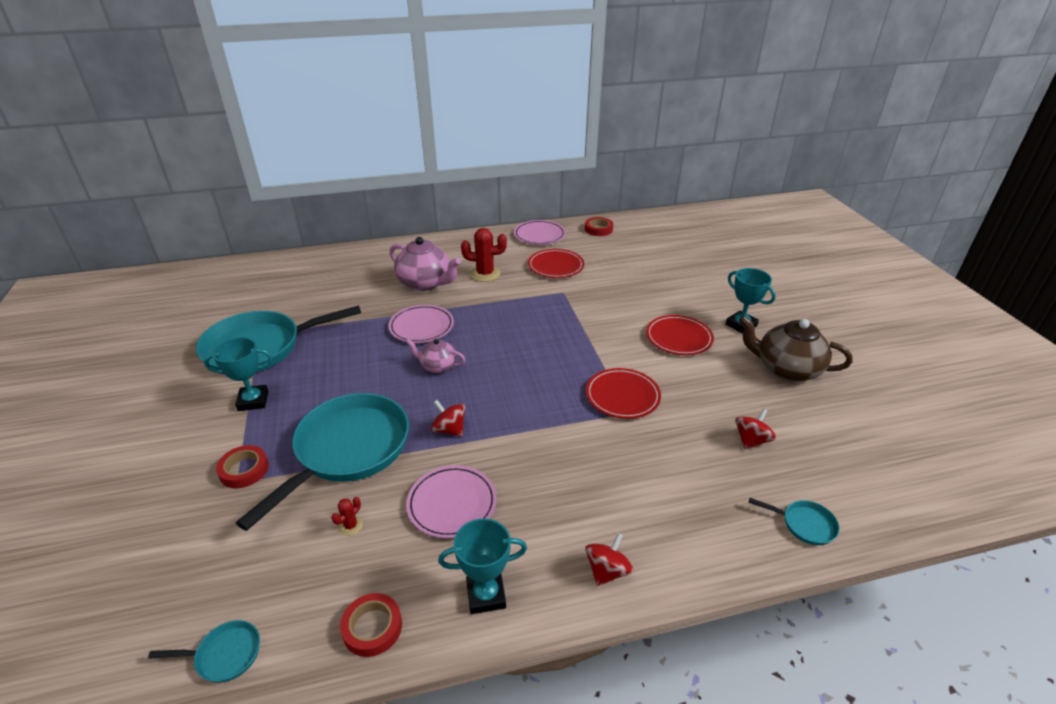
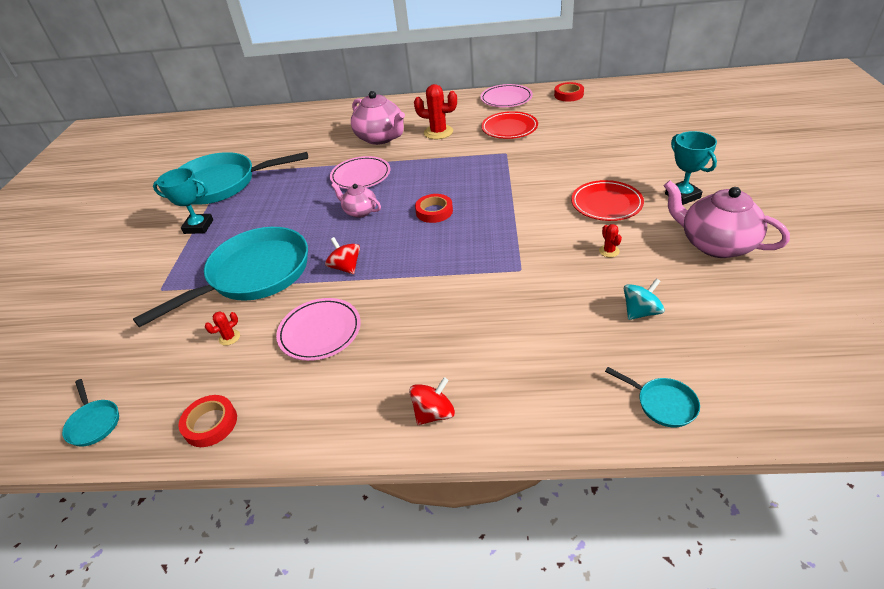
camera: 20 degrees right, 5 degrees up
turquoise pan [148,620,260,683] -> turquoise pan turned 45 degrees clockwise [62,379,119,447]
red tape [216,445,269,488] -> red tape moved to [415,194,453,223]
turquoise trophy [438,518,527,614] -> none
red plate [586,368,661,419] -> none
red spinning top [735,409,776,450] -> turquoise spinning top [624,278,665,320]
brown teapot [739,315,853,382] -> pink teapot [664,180,790,258]
none -> red cactus [599,224,622,257]

